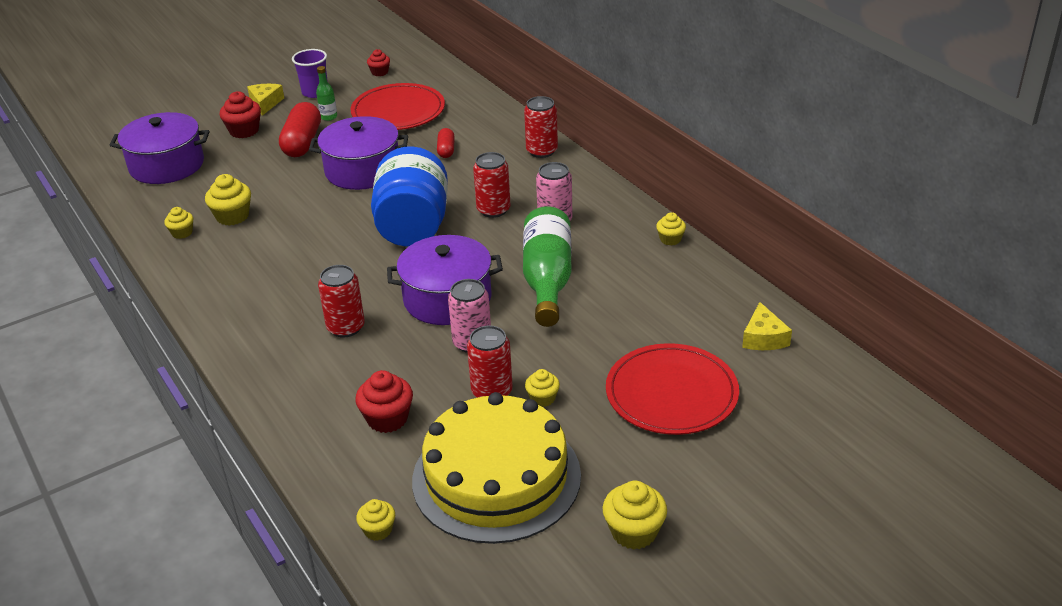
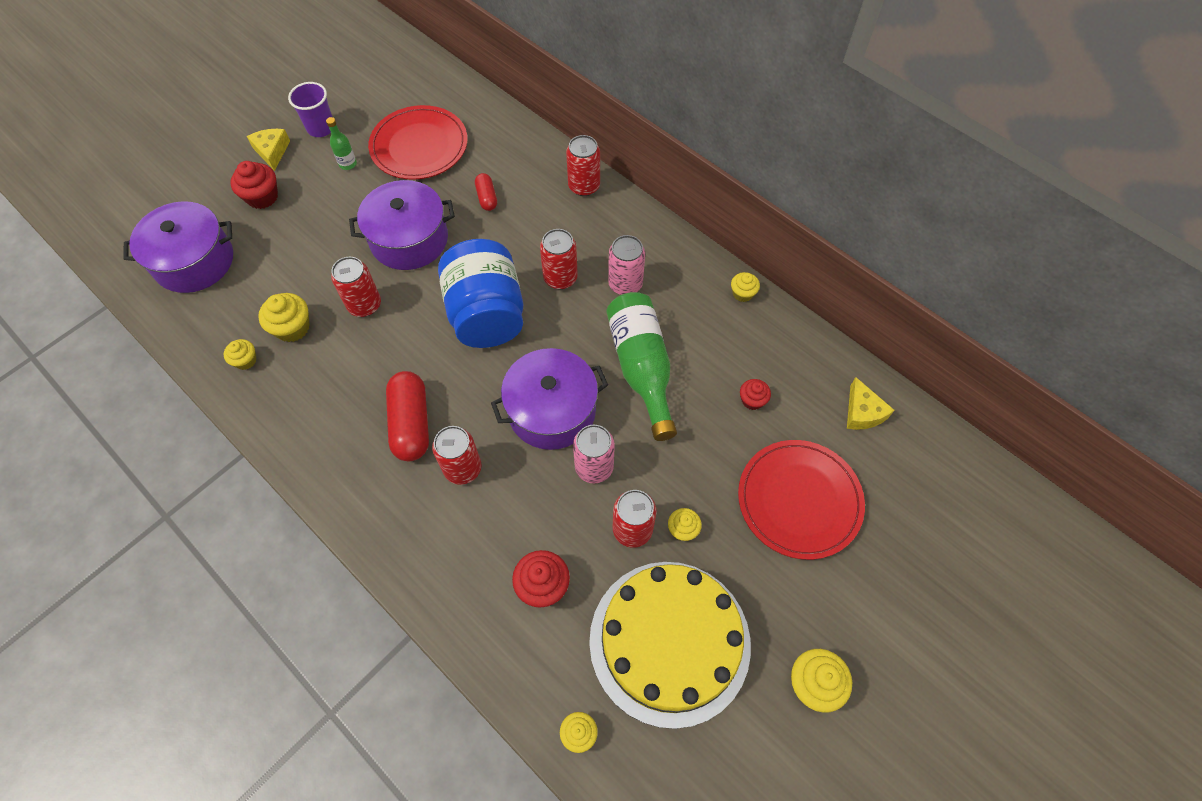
camera: 15 degrees left, 25 degrees up
red capsule [279,102,321,157] -> red capsule moved to [386,371,429,461]
red cupcake [367,49,390,76] -> red cupcake moved to [740,379,771,410]
none -> red can [331,257,381,317]

